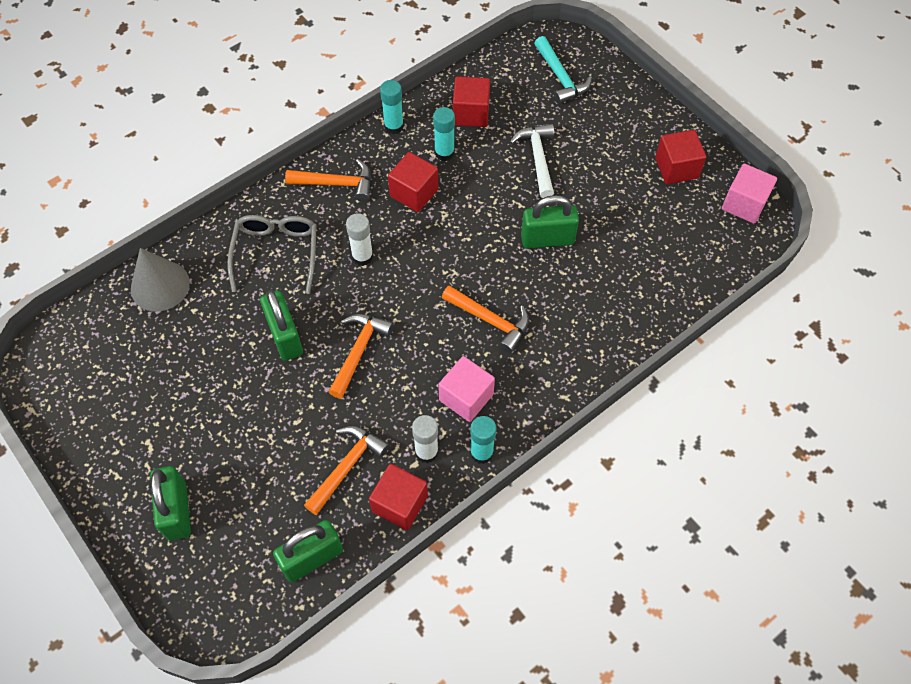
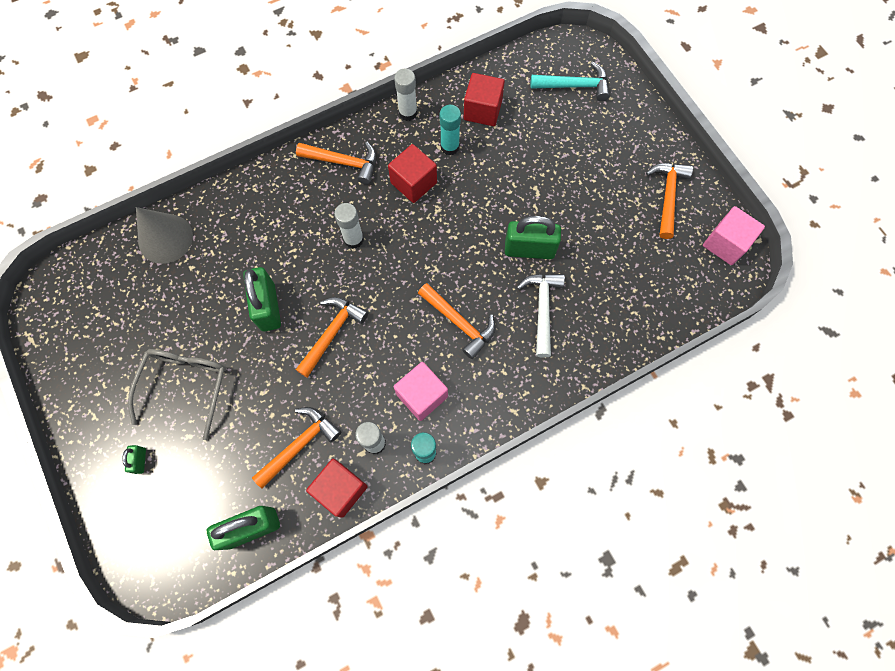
camera: 10 degrees right, 10 degrees up
green padlock [150,466,191,541] -> green padlock [122,445,146,474], size x0.46
grey glasses [227,215,317,294] -> grey glasses moved to [128,349,226,440]
turquoise glue stick [380,80,404,135] -> white glue stick [394,69,417,121]
white hammer [510,124,554,198] -> white hammer moved to [517,274,565,358]
turquoise hammer [534,36,592,104] -> turquoise hammer turned 75 degrees counterclockwise [531,61,610,101]
red cube [655,130,706,184] -> orange hammer [646,163,693,239]

